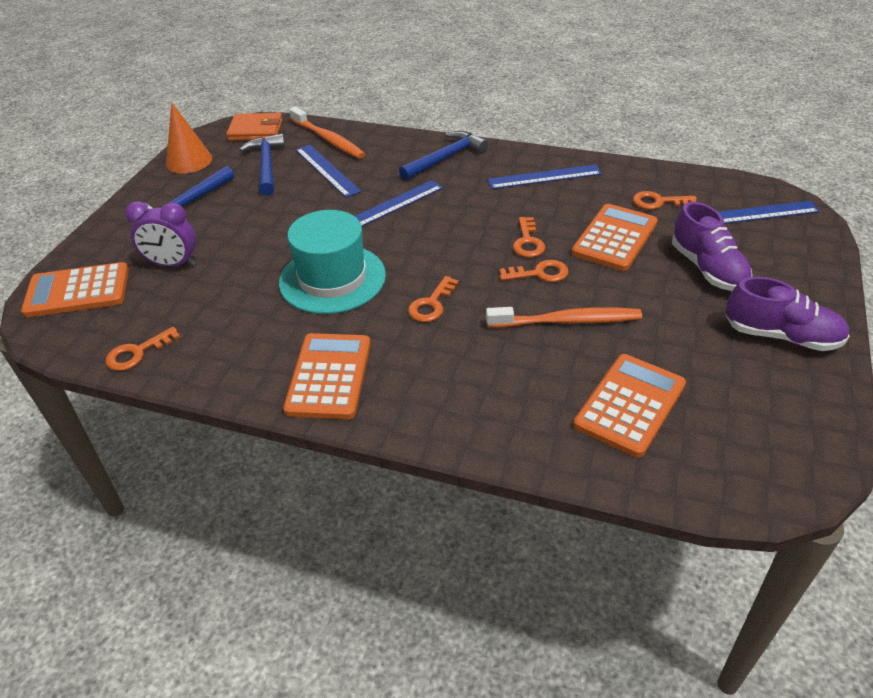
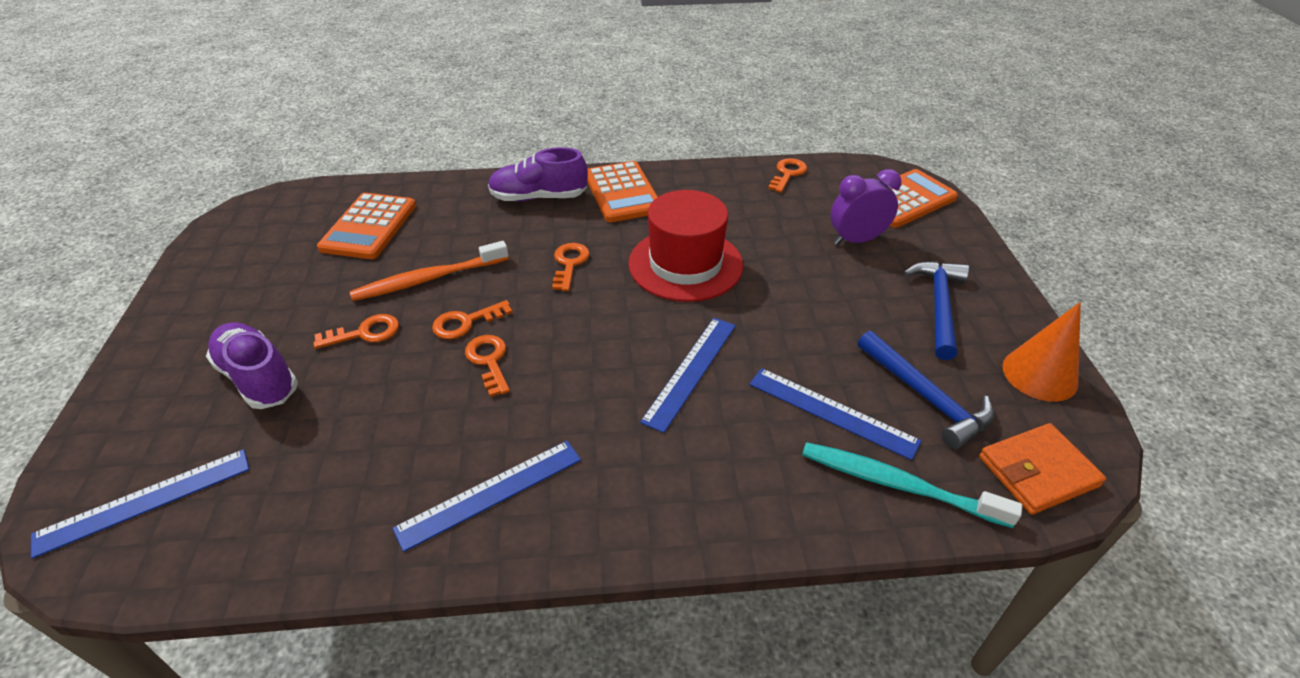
camera: 155 degrees right, 0 degrees up
turquoise hat [279,210,386,314] -> red hat [628,190,743,302]
orange toothbrush [289,107,365,159] -> turquoise toothbrush [802,442,1022,528]
blue hammer [399,131,488,181] -> none
orange calculator [572,204,658,271] -> none
orange key [633,191,697,210] -> orange key moved to [313,314,399,349]
purple shoe [726,277,850,351] -> purple shoe moved to [488,147,588,201]

